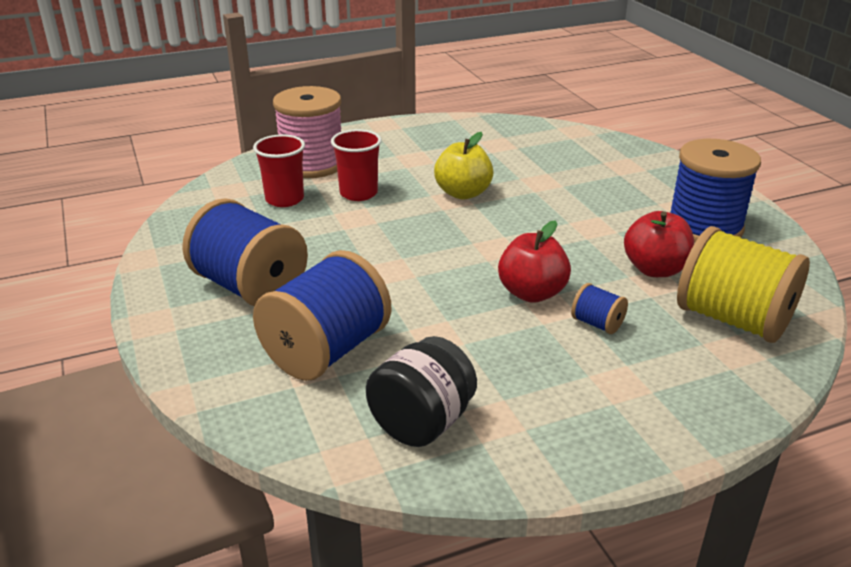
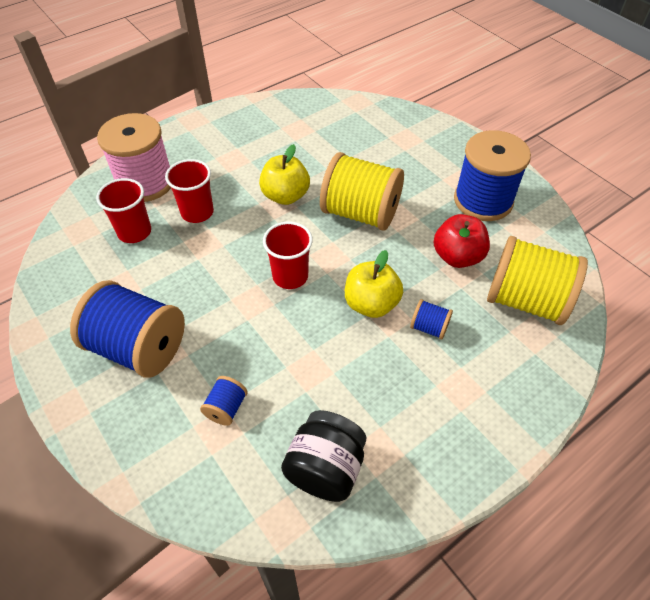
camera: 15 degrees left, 20 degrees up
blue spool [253,250,392,381] -> blue spool [200,376,248,426], size x0.44
red apple [498,220,571,303] -> yellow apple [345,250,403,318]
none -> red cup [263,222,313,289]
none -> yellow spool [320,152,404,230]

